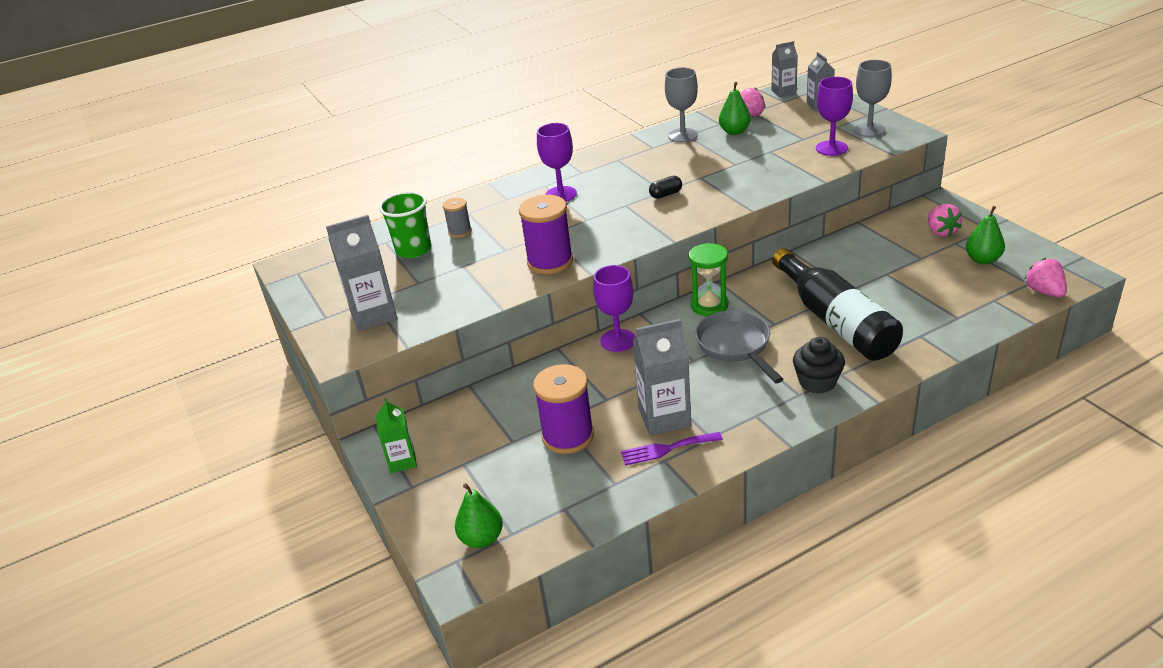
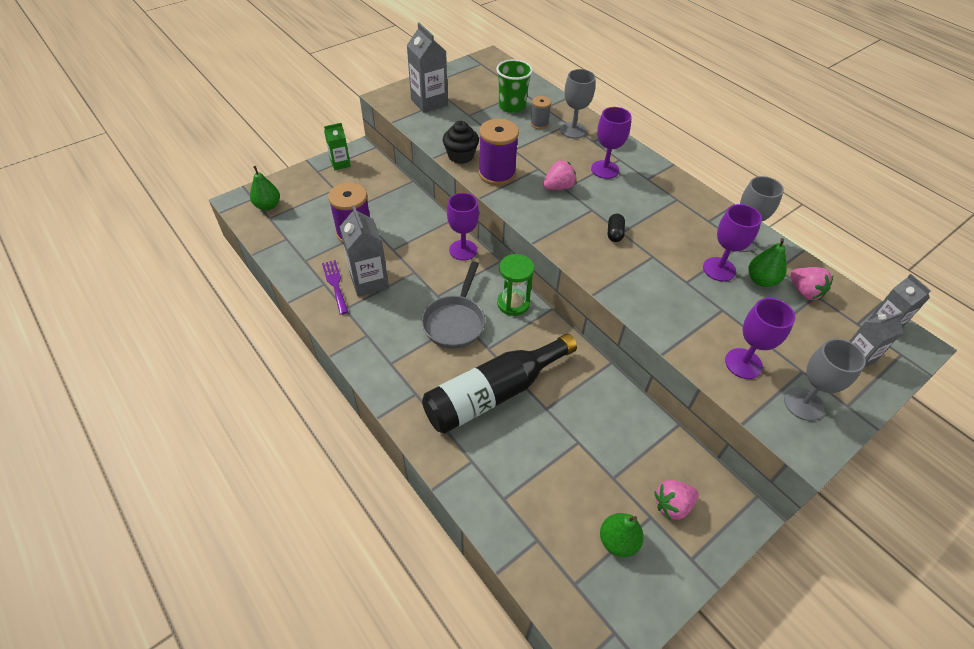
camera: 75 degrees right, 15 degrees up
black capsule [649,176,682,199] -> black capsule turned 45 degrees clockwise [608,214,625,242]
grey pan [695,310,783,383] -> grey pan turned 135 degrees clockwise [421,261,485,349]
black cupcake [793,337,845,394] -> black cupcake moved to [443,121,479,164]
pink strawberry [1024,258,1067,297] -> pink strawberry moved to [543,160,577,190]
none -> grey goblet [560,69,596,138]
none -> purple goblet [703,204,762,281]

